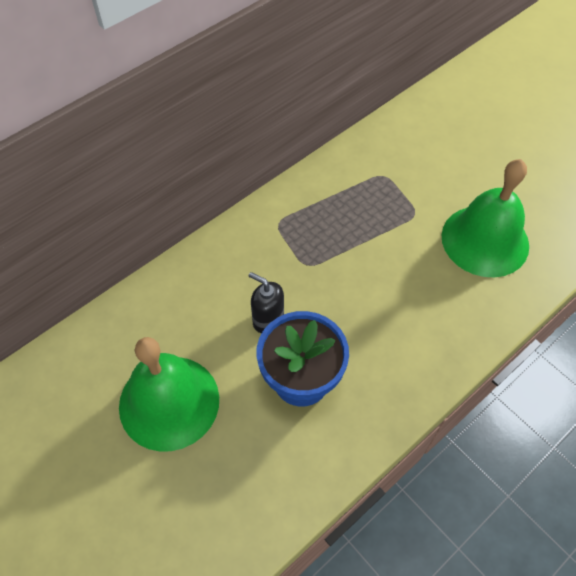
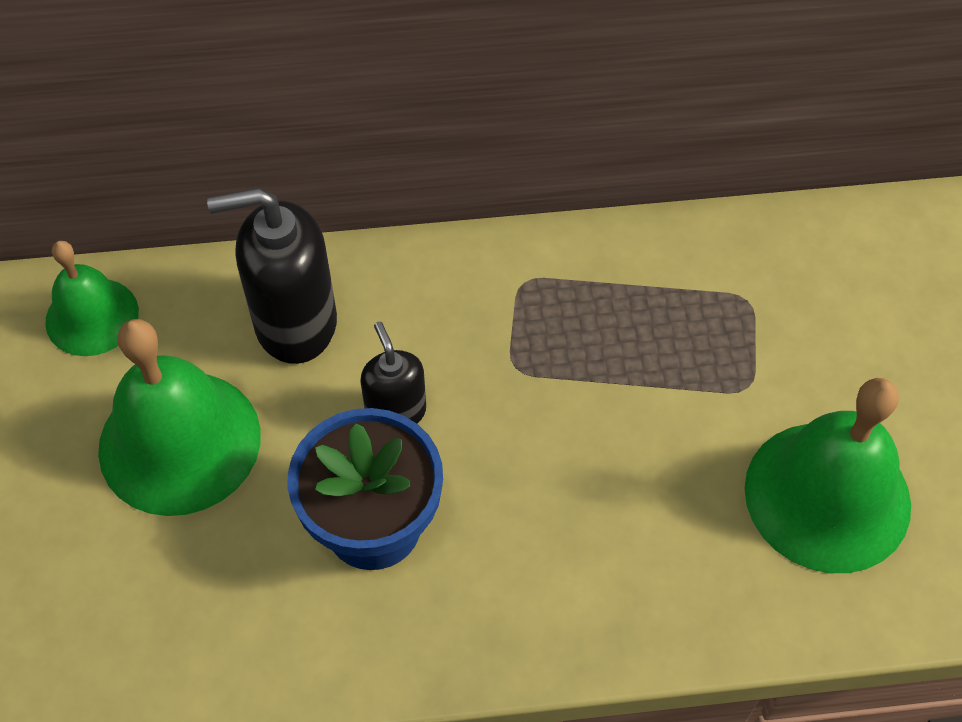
camera: 35 degrees right, 0 degrees up
none -> green bell [45,241,139,356]
none -> black soap dispenser [207,188,337,364]

